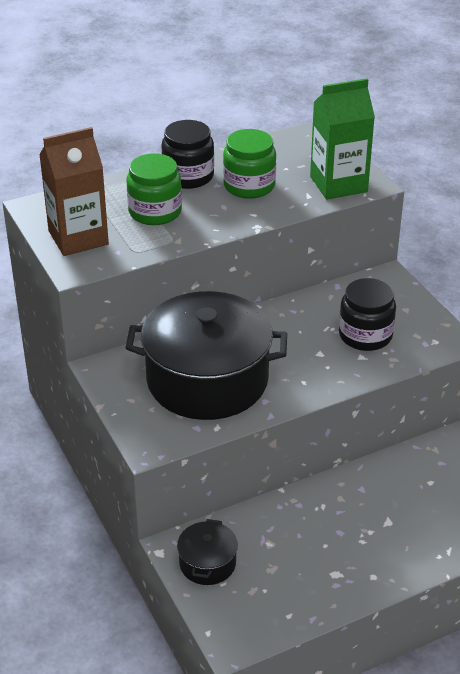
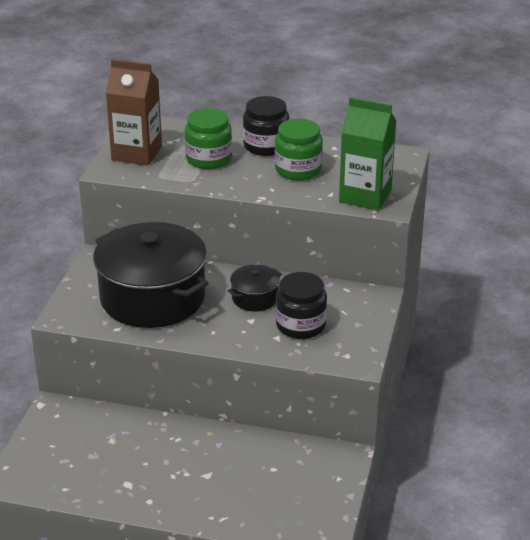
camera: 40 degrees right, 5 degrees down
black pot [177,519,238,585] -> black pot moved to [228,265,282,311]

